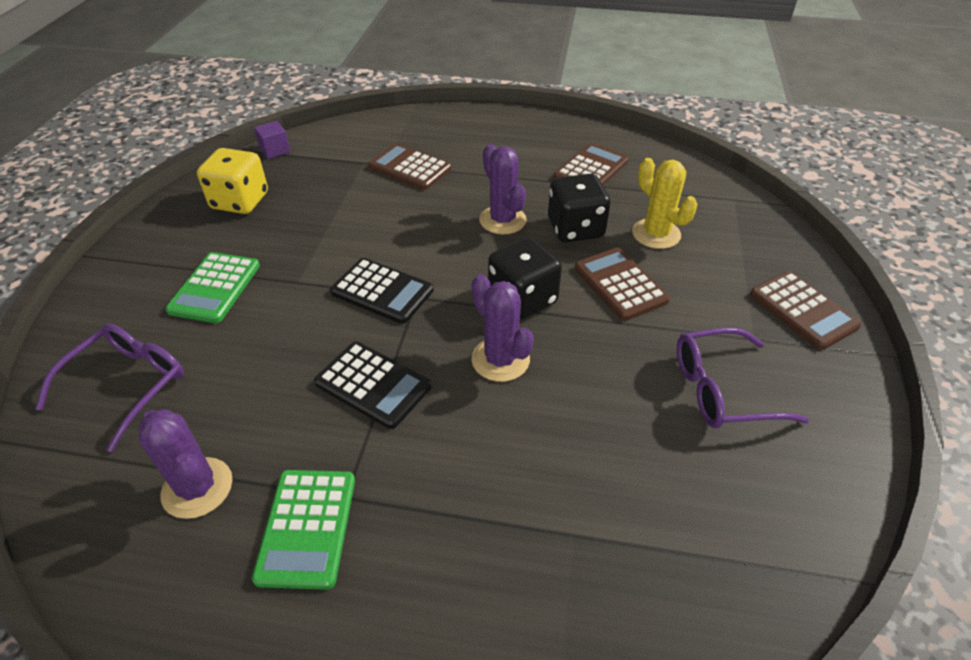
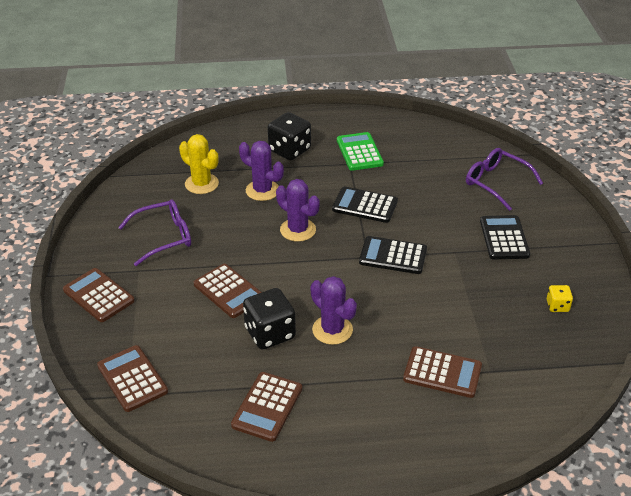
camera: 165 degrees right, 5 degrees down
purple glasses [35,324,184,452] -> purple glasses turned 120 degrees clockwise [466,148,543,211]
purple cactus [139,409,233,519] -> purple cactus moved to [239,141,284,201]
green calculator [165,252,260,323] -> black calculator [480,215,530,259]
yellow dice [197,148,268,214] -> yellow dice [547,285,573,312], size x0.51
purple cube [254,121,291,159] -> none
black dice [488,237,562,320] -> black dice moved to [268,112,311,160]
yellow cactus [632,158,697,249] -> yellow cactus moved to [179,134,219,194]
none -> brown calculator [97,345,168,412]

